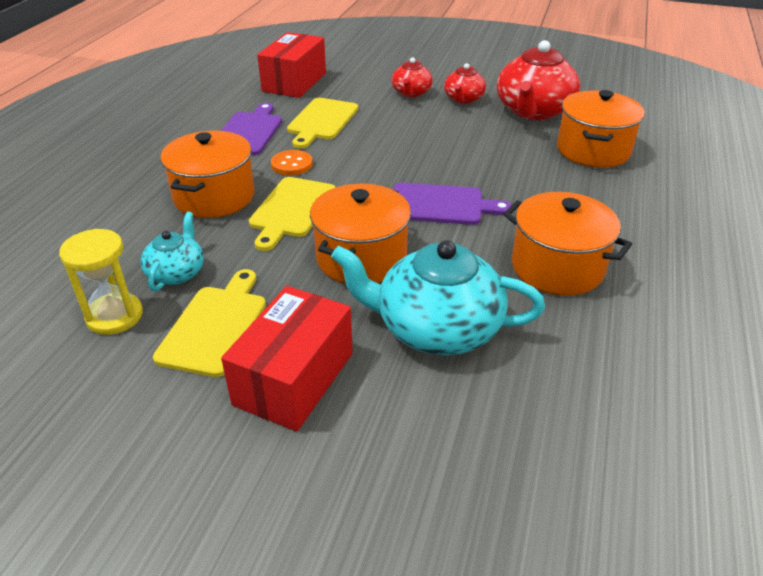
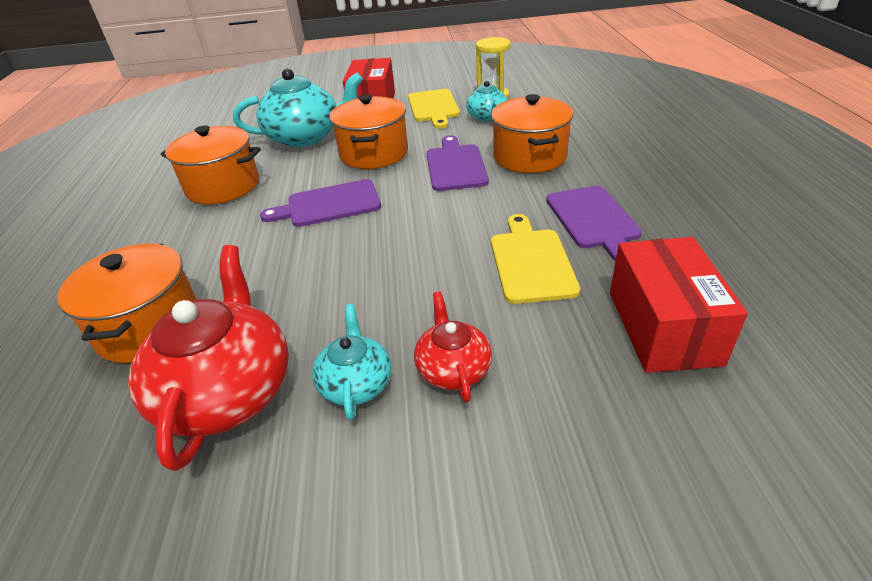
camera: 160 degrees right, 0 degrees up
yellow cutting board [249,177,336,251] -> purple cutting board [427,135,489,191]
orange button [271,150,313,176] -> none
red teapot [444,63,486,104] -> turquoise teapot [312,304,391,421]

